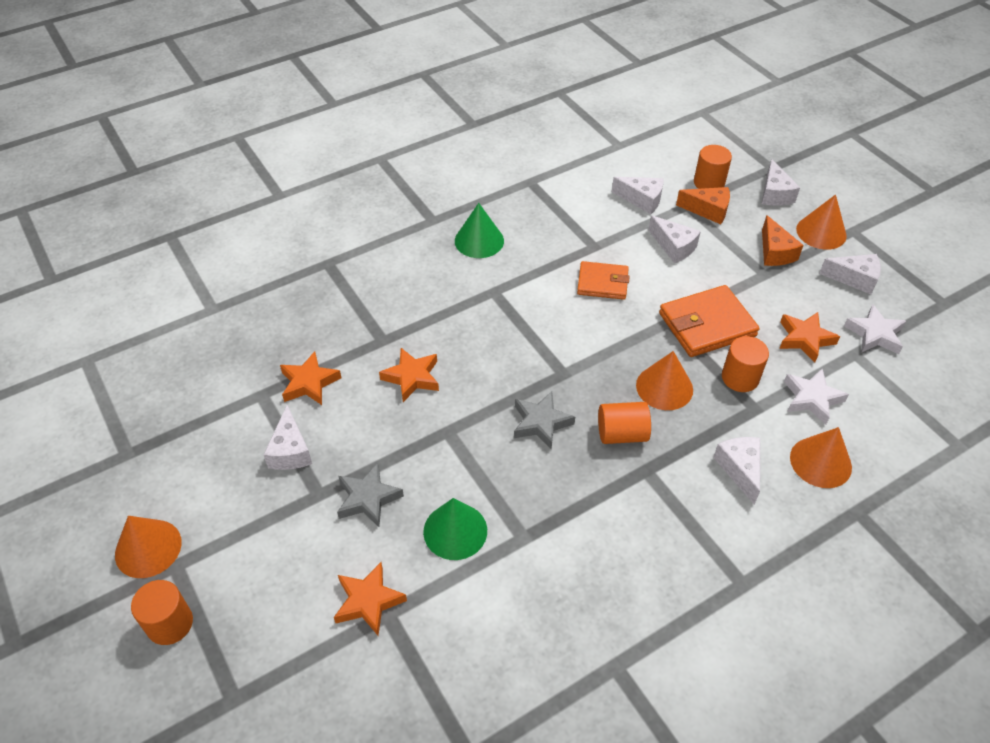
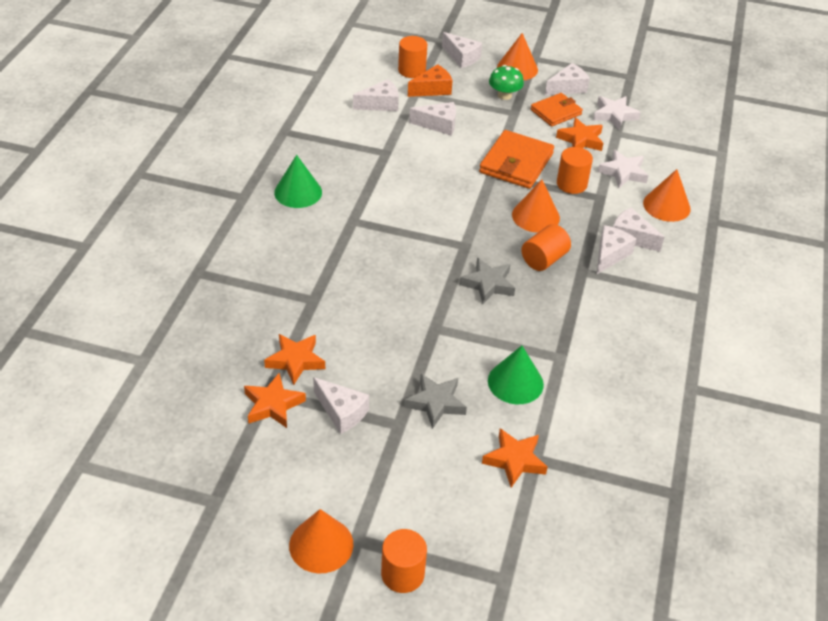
camera: 45 degrees left, 5 degrees down
orange star [379,348,439,402] -> orange star moved to [244,373,306,428]
orange wallet [577,261,630,300] -> orange wallet moved to [531,93,583,127]
orange cheese [762,215,804,266] -> green mushroom [489,65,524,100]
none -> white cheese [597,225,636,274]

